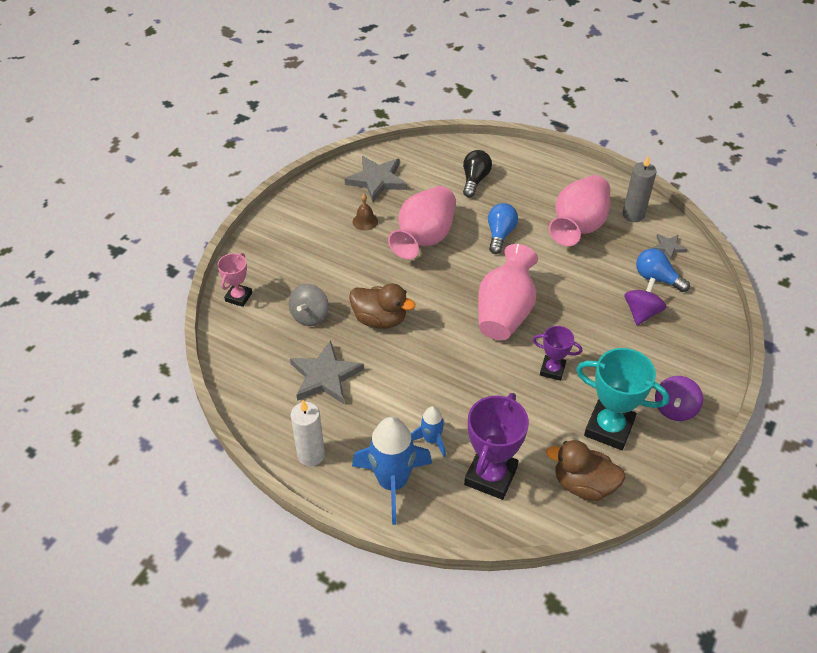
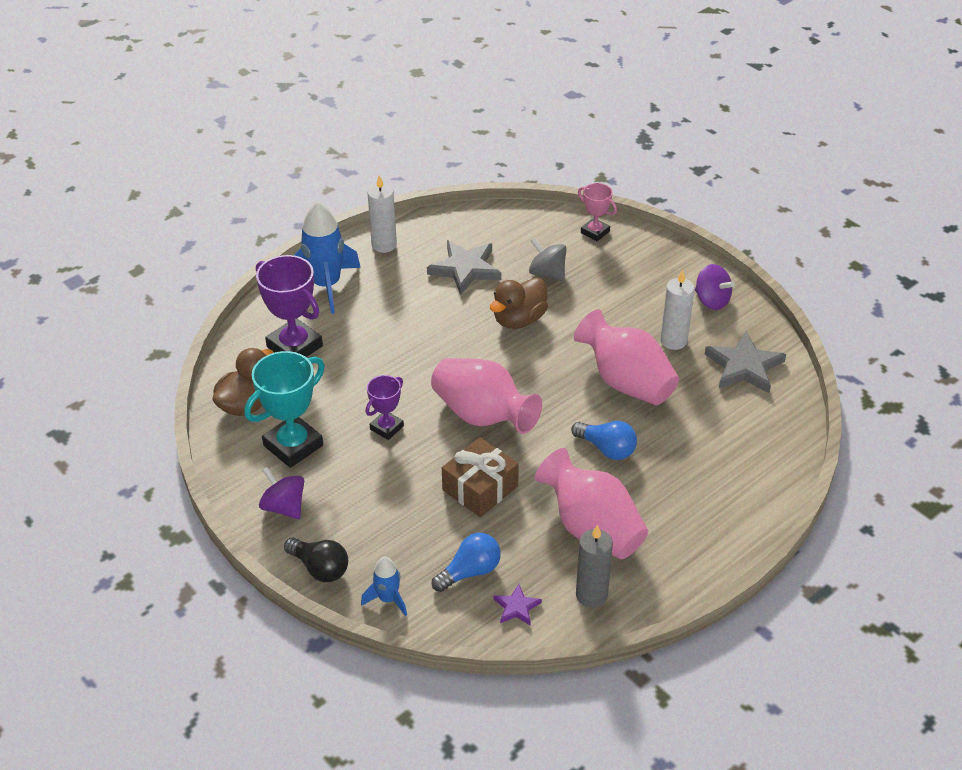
camera: 110 degrees right, 5 degrees down
brown bell [353,194,378,231] -> white candle [660,270,695,350]
blue rocket [411,406,446,457] -> blue rocket moved to [361,557,407,616]
black light bulb [463,150,492,197] -> black light bulb moved to [284,537,348,582]
purple spinning top [625,278,666,325] -> purple spinning top moved to [695,264,735,310]
grey star [653,234,688,261] -> purple star [494,584,542,626]
none -> brown gift [442,437,519,517]

